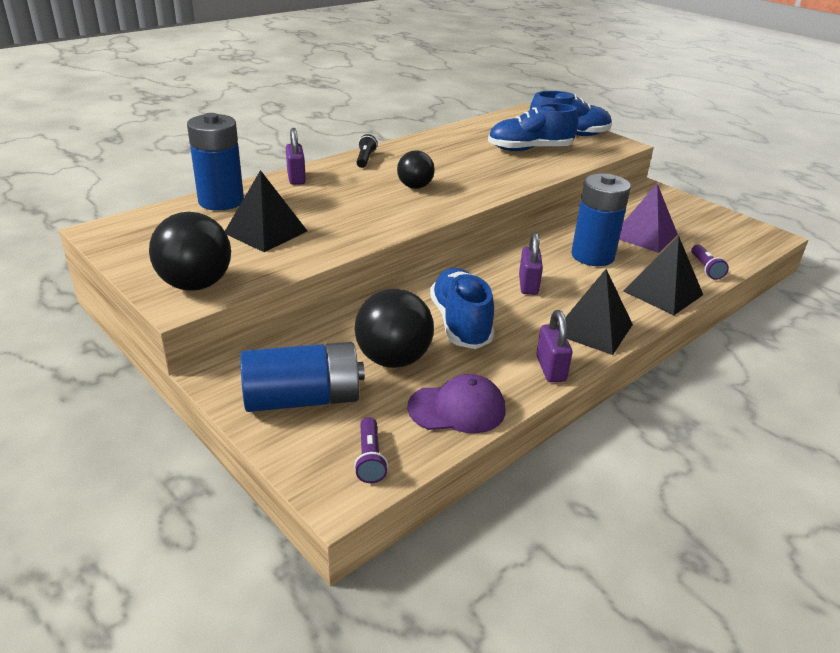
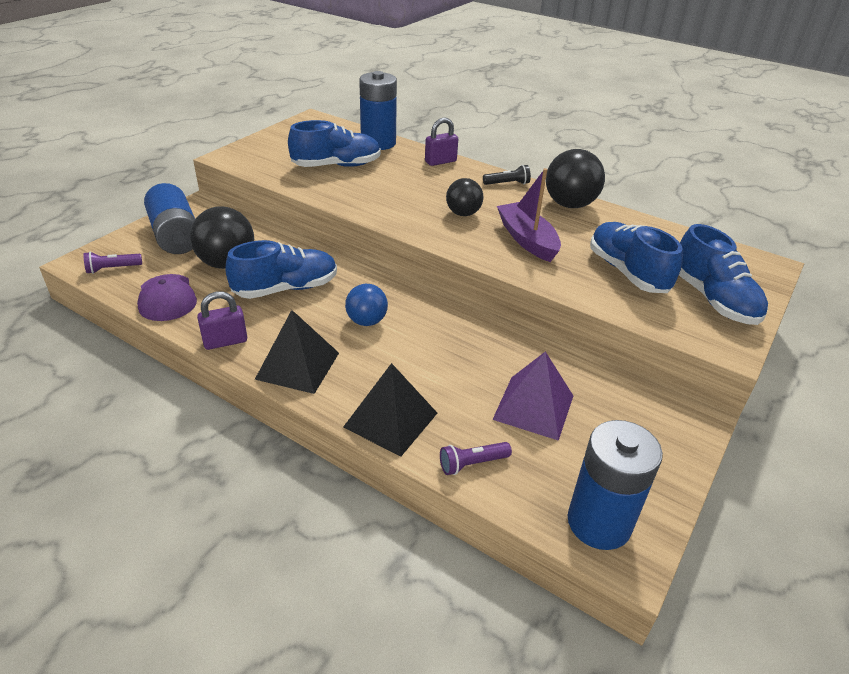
camera: 75 degrees right, 5 degrees up
black ball [149,212,231,291] -> black ball moved to [546,149,605,208]
black pyramid [225,170,307,252] -> blue shoe [288,120,381,167]
purple padlock [519,232,543,295] -> blue ball [345,284,388,326]
blue battery [571,174,631,266] -> blue battery moved to [568,420,663,550]
none -> purple boat [497,168,561,262]

